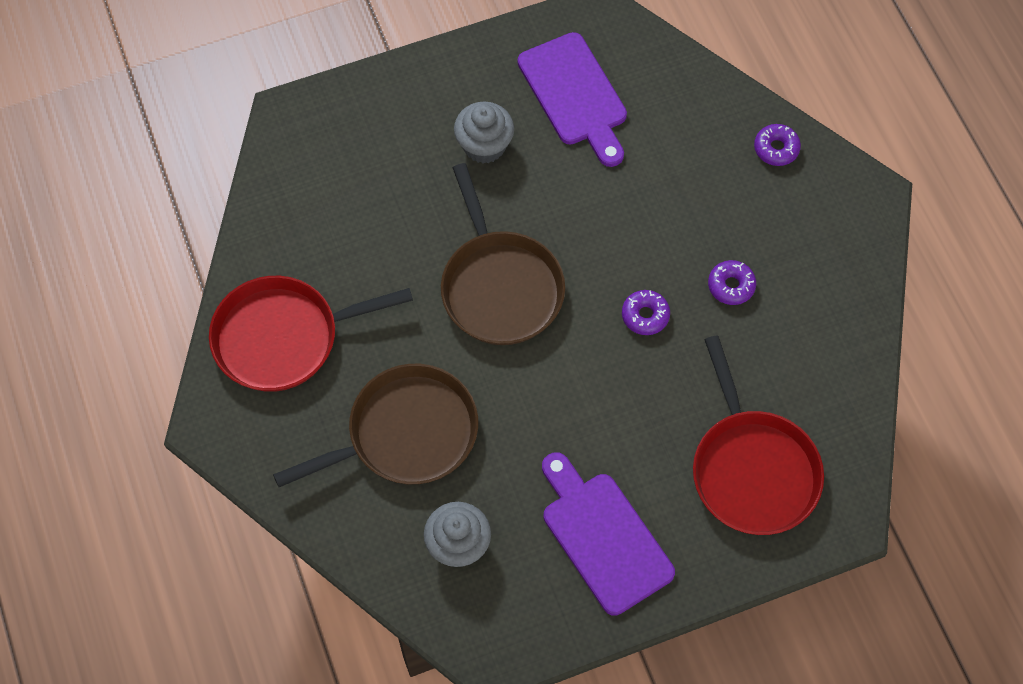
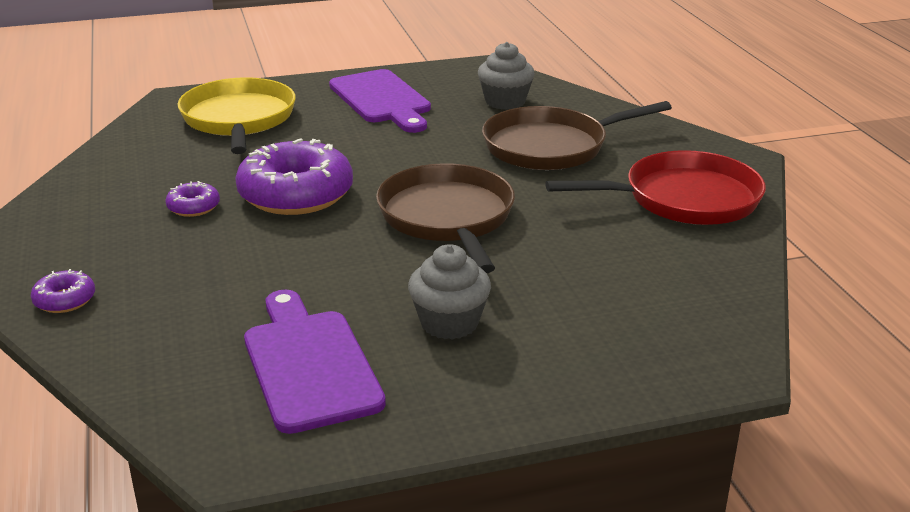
camera: 175 degrees left, 35 degrees down
purple donut [622,290,670,335] -> purple donut [235,138,353,215], size x2.23
red pan [693,335,824,535] -> yellow pan [178,77,296,154]

